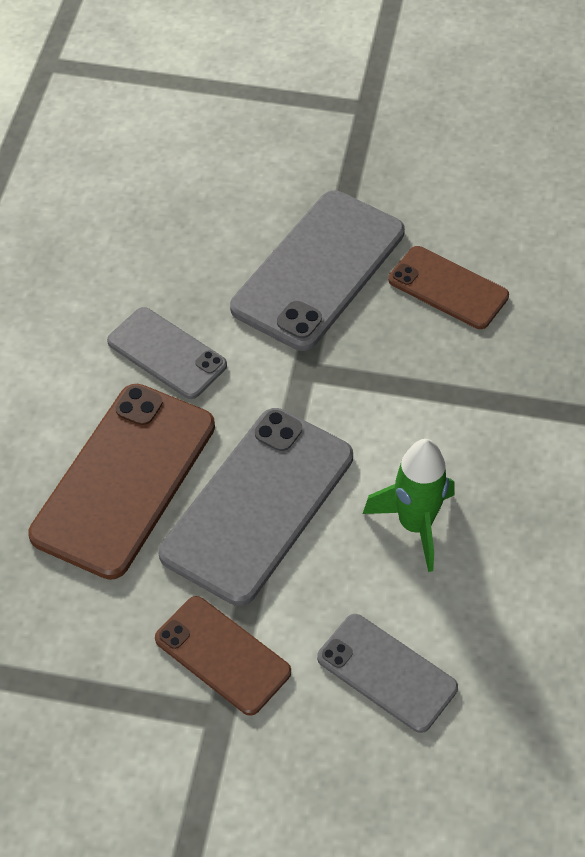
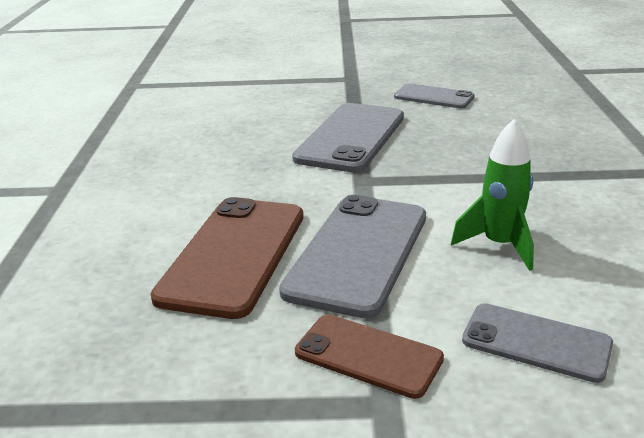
camera: 10 degrees left, 25 degrees down
grey phone [107,307,227,399] -> grey phone moved to [394,83,475,108]
brown phone [388,246,509,329] -> none

